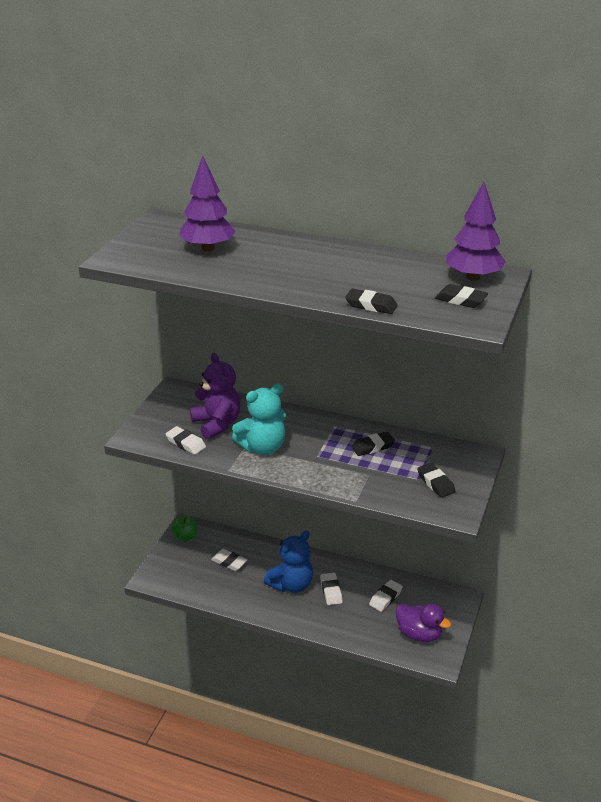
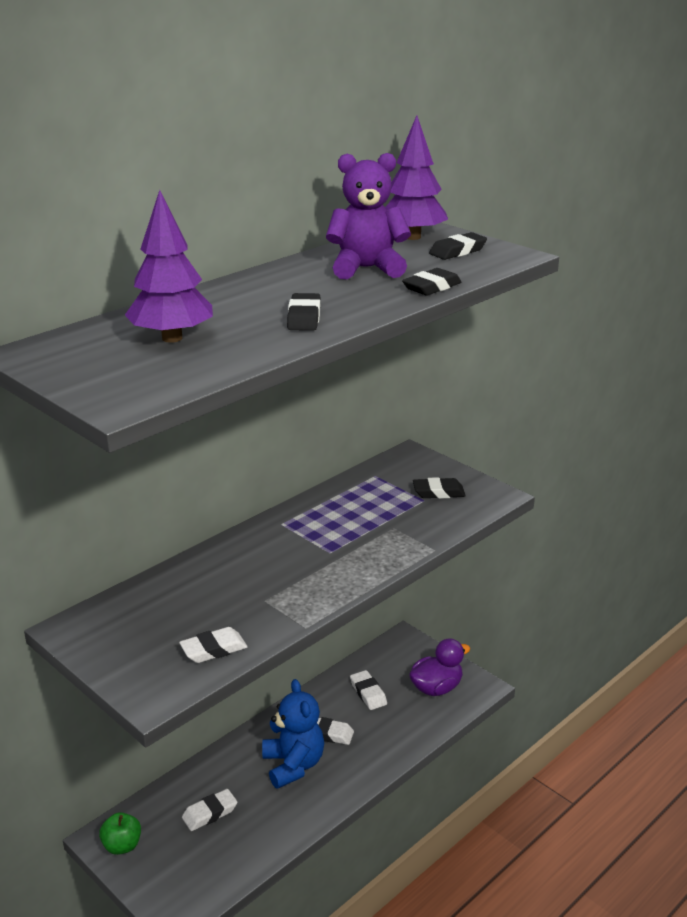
camera: 65 degrees left, 5 degrees down
purple teddy bear [190,353,241,439] -> purple teddy bear moved to [326,153,411,279]
turquoise teddy bear [232,384,286,455] -> none
black eraser [351,432,395,456] -> black eraser moved to [287,293,321,331]

